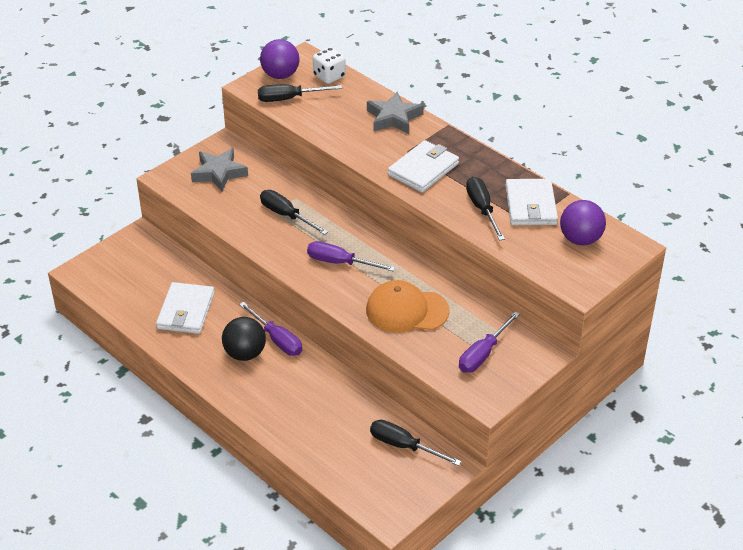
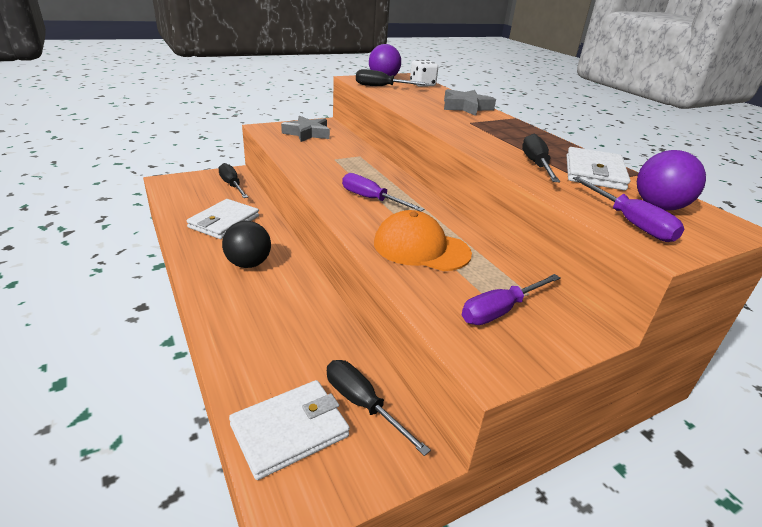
camera: 15 degrees right, 10 degrees down
purple screwdriver [239,302,302,356] -> purple screwdriver moved to [573,177,684,242]
black screwdriver [260,190,328,235] -> black screwdriver moved to [218,163,248,198]
white wallet [388,140,459,193] -> white wallet moved to [229,380,350,480]

